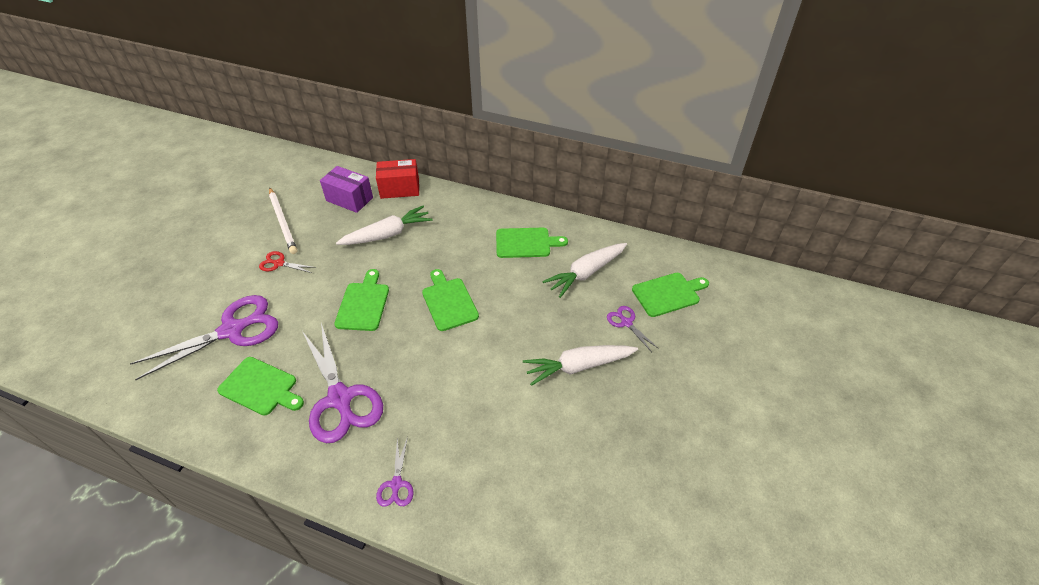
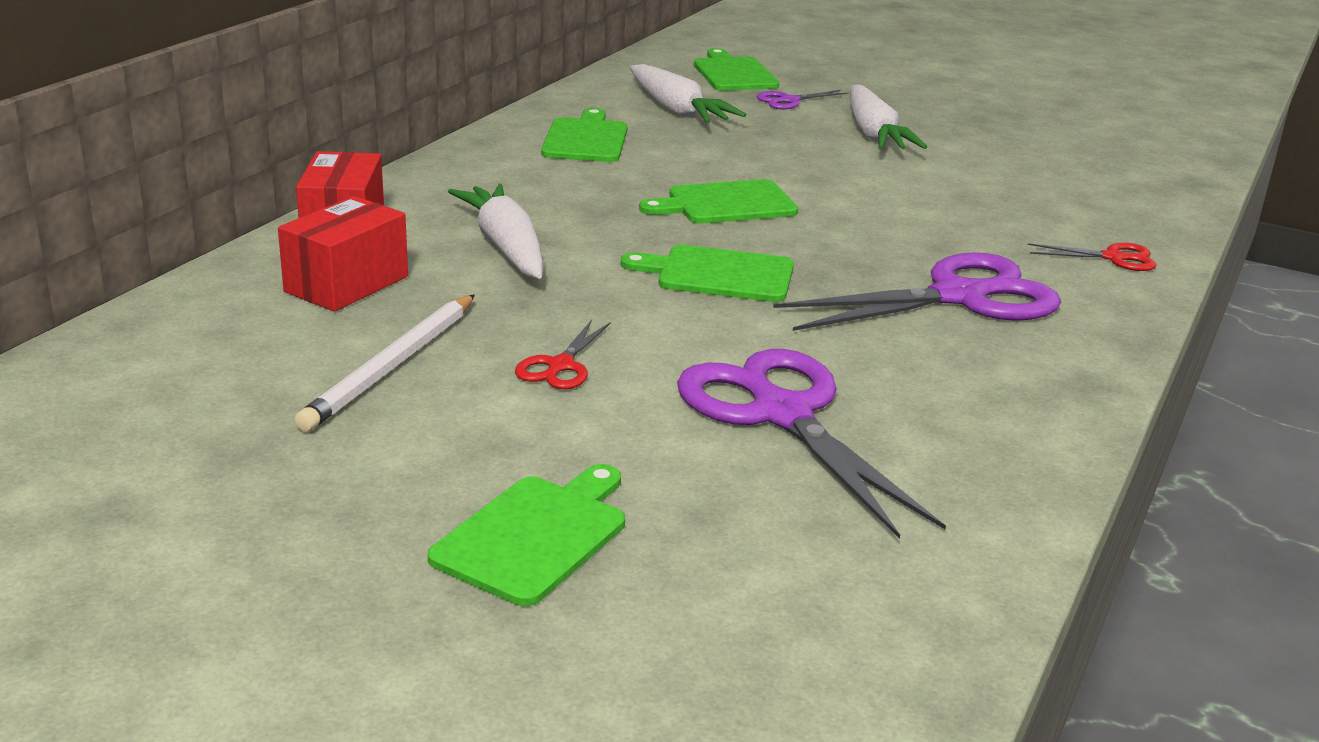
camera: 85 degrees left, 20 degrees down
green cutting board [217,357,304,416] -> green cutting board moved to [428,464,625,606]
white pencil [269,187,297,254] -> white pencil turned 135 degrees clockwise [294,294,475,432]
purple box [320,166,373,213] -> red box [278,196,408,312]
purple scissors [376,437,414,507] -> red scissors [1028,243,1156,271]

